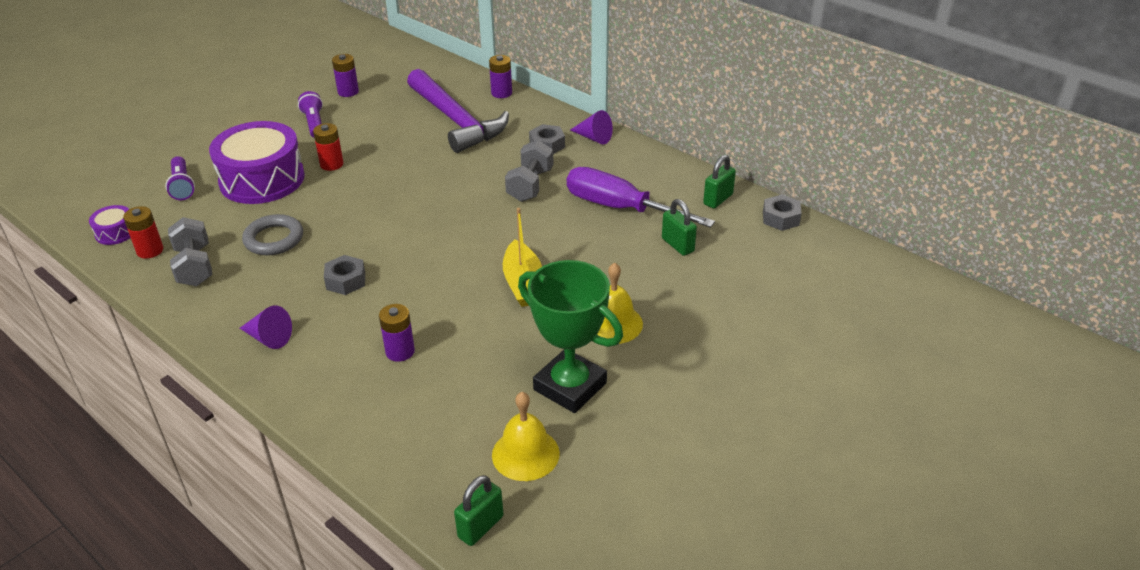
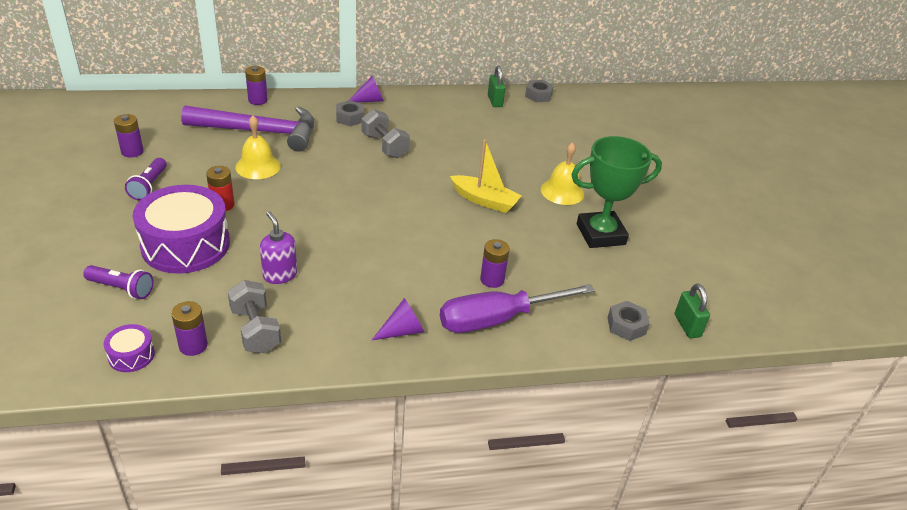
camera: 55 degrees left, 0 degrees up
red battery [123,206,163,258] -> purple battery [171,301,208,356]
grey dumbbell [168,217,212,286] -> grey dumbbell turned 45 degrees clockwise [227,280,281,353]
grey ring [242,214,303,255] -> purple soap dispenser [260,211,297,284]
purple flashlight [298,91,323,138] -> purple flashlight turned 105 degrees counterclockwise [125,158,167,200]
grey nut [324,255,365,295] -> grey nut moved to [608,301,650,341]
yellow bell [492,392,560,481] -> yellow bell moved to [235,116,281,179]
purple screwdriver [567,167,715,228] -> purple screwdriver moved to [440,284,595,333]
green padlock [662,199,697,256] -> none

